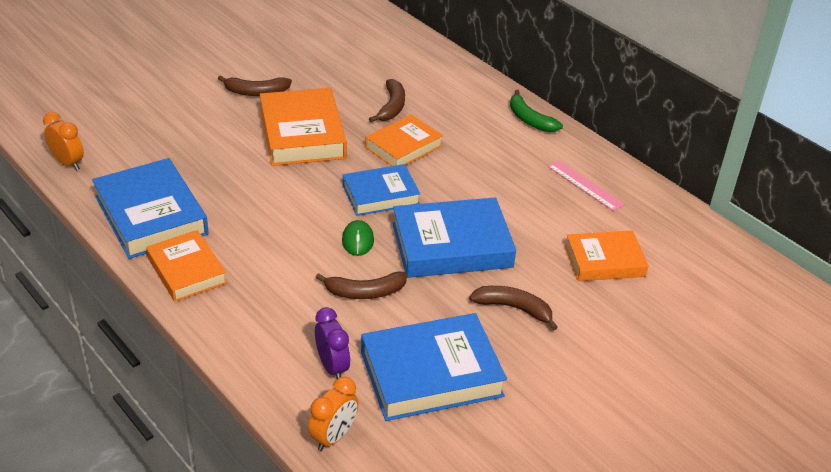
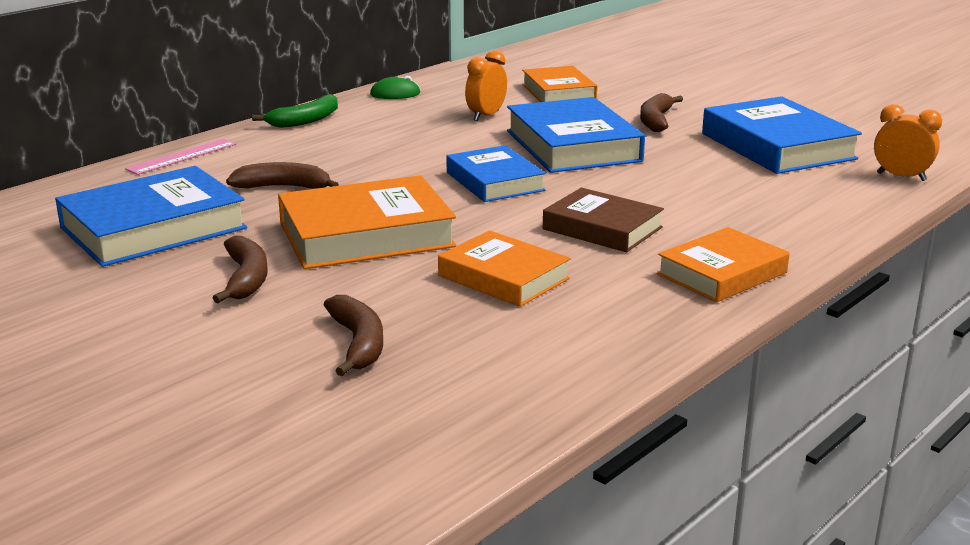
camera: 95 degrees left, 15 degrees down
orange clock [43,112,84,170] -> orange clock moved to [465,50,507,121]
blue book [92,158,209,259] -> blue book moved to [55,166,247,267]
purple clock [315,307,350,379] -> none
brown banana [316,272,407,299] -> brown banana moved to [324,295,383,376]
green mouse [342,220,374,256] -> green mouse moved to [370,76,420,99]
orange book [365,114,443,166] -> orange book moved to [438,230,571,307]
pink ruler [547,160,625,211] -> pink ruler moved to [125,138,236,175]
none -> brown book [543,188,664,252]

